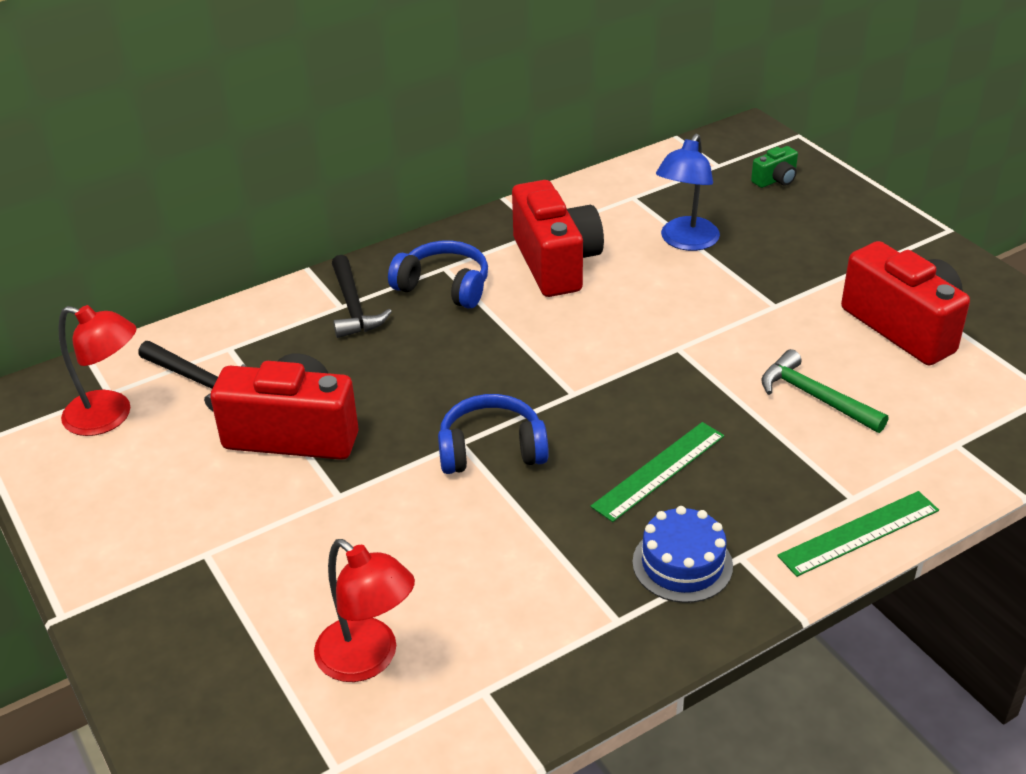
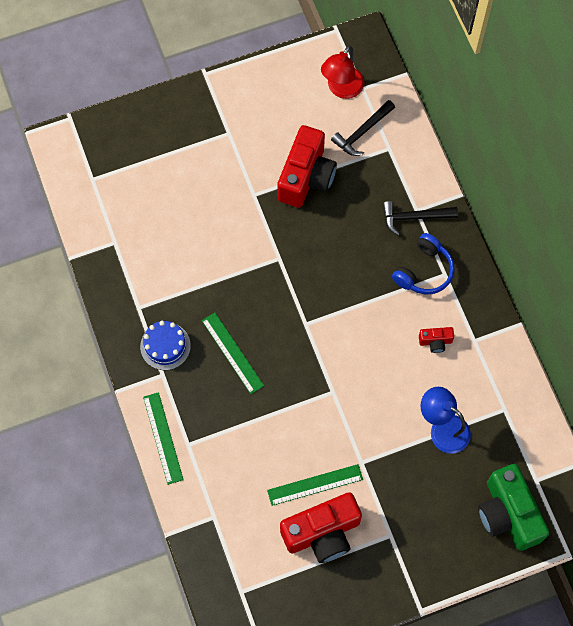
camera: 100 degrees right, 30 degrees up
red lamp [314,539,415,682] -> none
blue headphones [438,394,549,474] -> none
red camera [512,180,604,297] -> red camera [419,327,454,353], size x0.45
green camera [751,146,798,188] -> green camera [478,464,549,551], size x2.24
green hammer [761,349,888,433] -> none
none -> green ruler [267,464,363,506]

